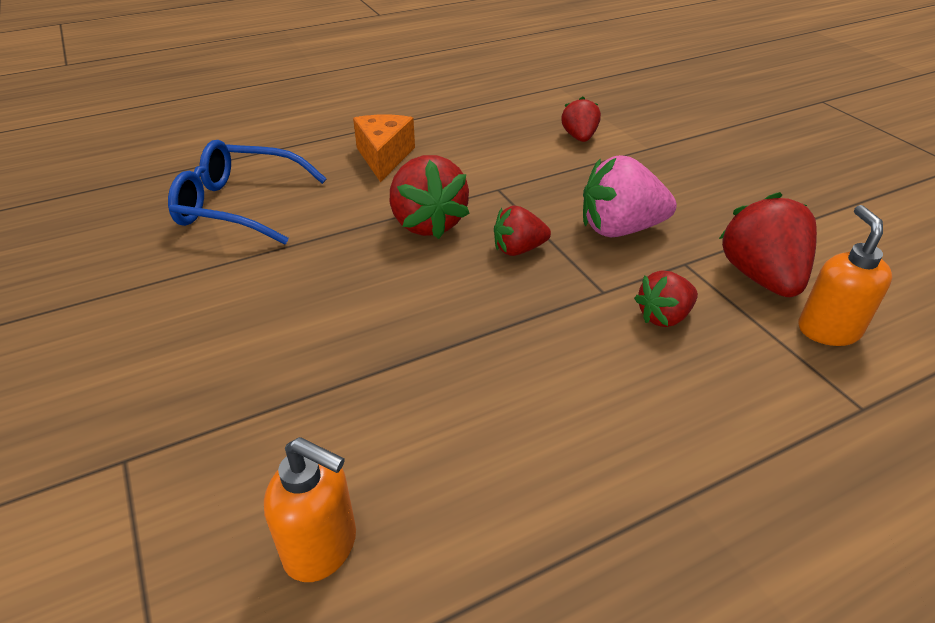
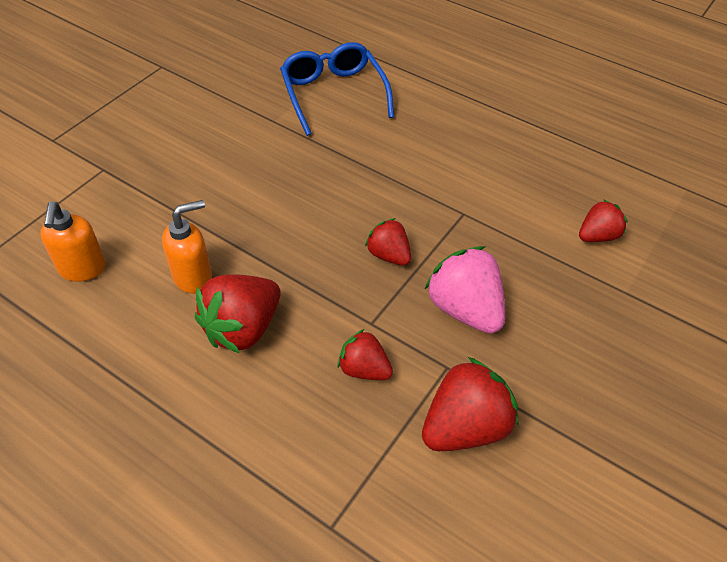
camera: 60 degrees right, 10 degrees up
orange cheese [353,114,415,182] -> none
red strawberry [390,155,470,239] -> red strawberry moved to [195,274,280,354]
orange soap dispenser [798,205,892,346] -> orange soap dispenser moved to [162,200,212,294]

